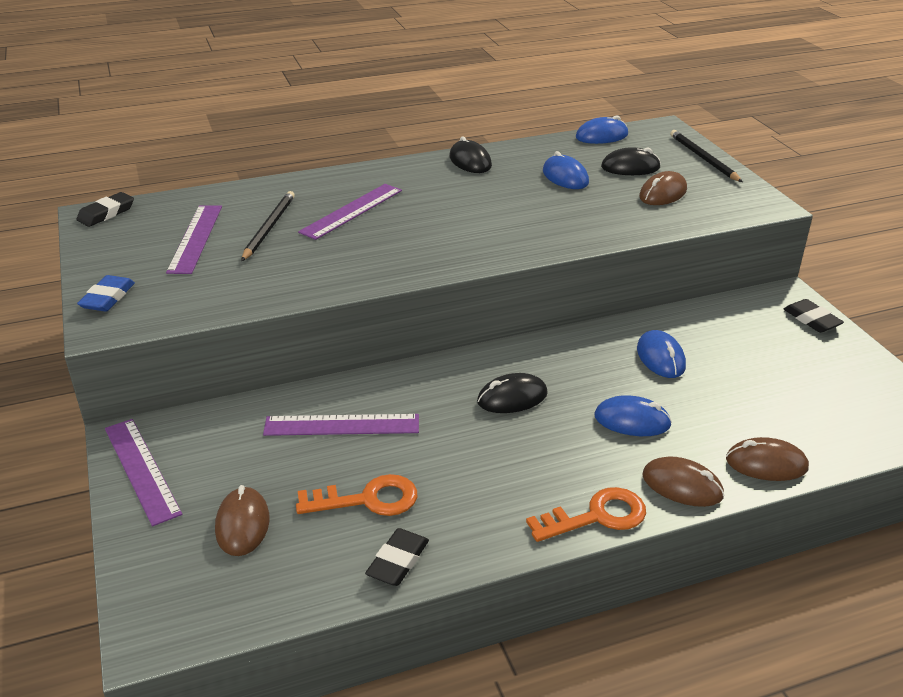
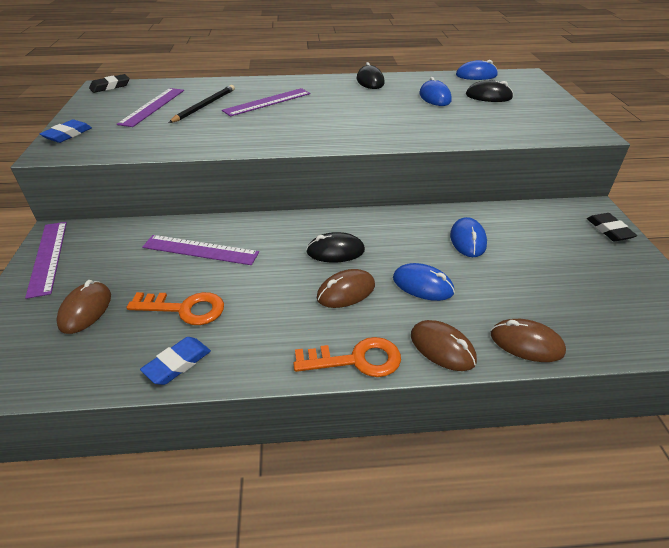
camera: 15 degrees right, 5 degrees up
black eraser [365,528,429,586] -> blue eraser [140,337,211,385]
brown mouse [639,171,687,205] -> brown mouse moved to [317,269,375,308]
black pencil [670,130,743,182] -> none

